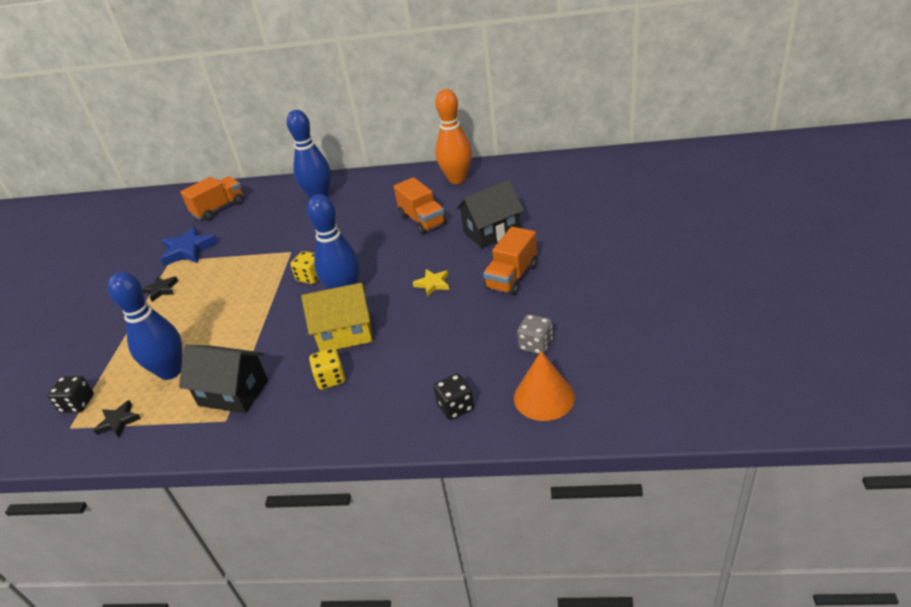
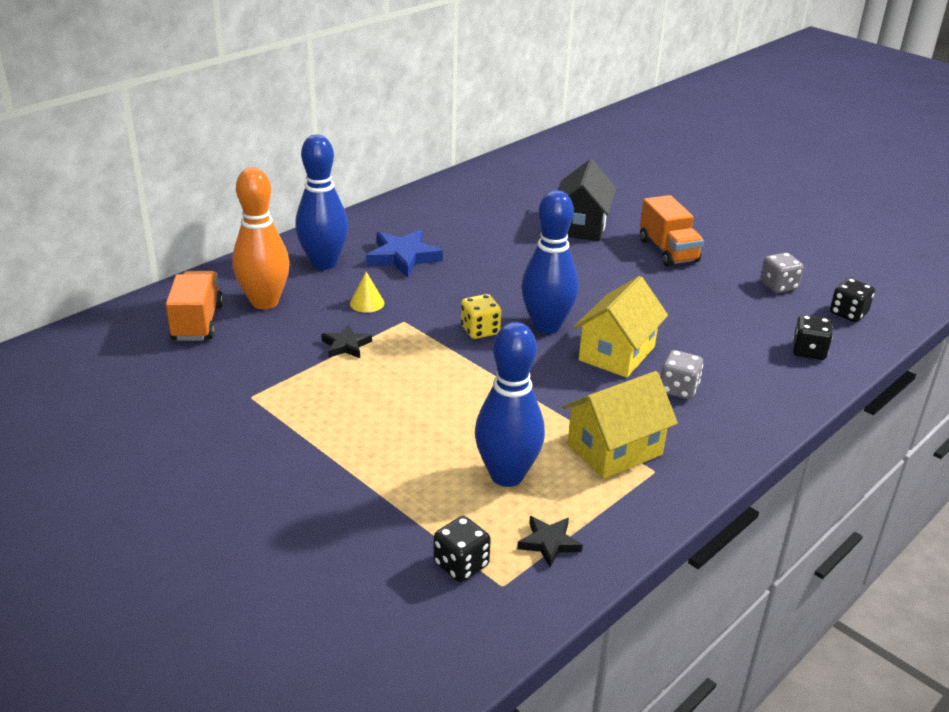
camera: 55 degrees left, 5 degrees down
black star [142,276,178,302] -> black star moved to [321,325,372,358]
blue star [160,226,218,266] -> blue star moved to [366,230,443,277]
black house [179,345,268,414] -> yellow house [562,371,678,479]
yellow dice [309,348,346,390] -> grey dice [661,350,703,399]
orange truck [394,177,446,234] -> none
yellow star [413,269,449,297] -> none
orange bowling pin [435,89,472,184] -> orange bowling pin moved to [232,168,289,309]
orange cone [514,351,575,421] -> black dice [830,278,875,322]
none -> yellow cone [350,272,384,313]

